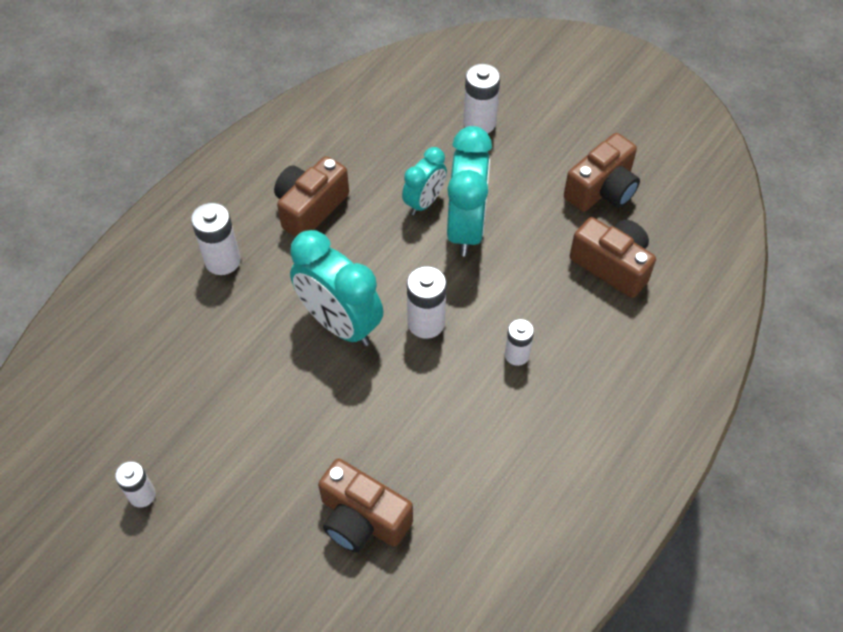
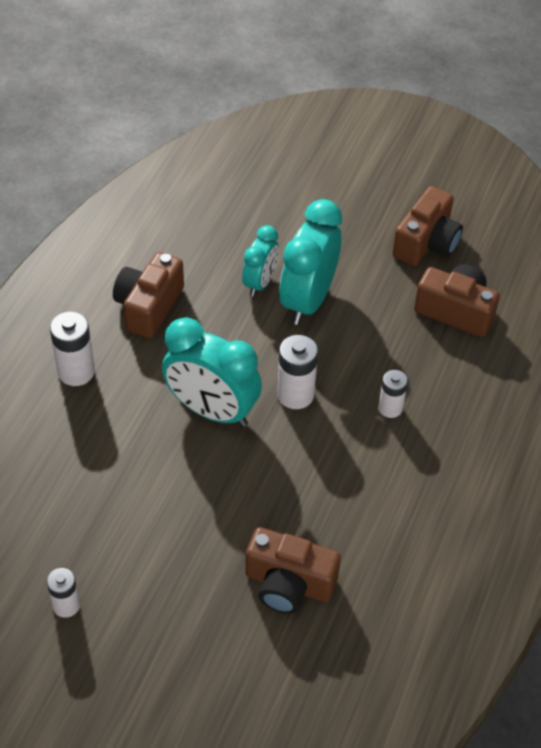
camera: 15 degrees left, 5 degrees down
turquoise clock [447,126,492,256] -> turquoise clock turned 150 degrees counterclockwise [279,199,342,325]
white battery [463,63,500,134] -> none

